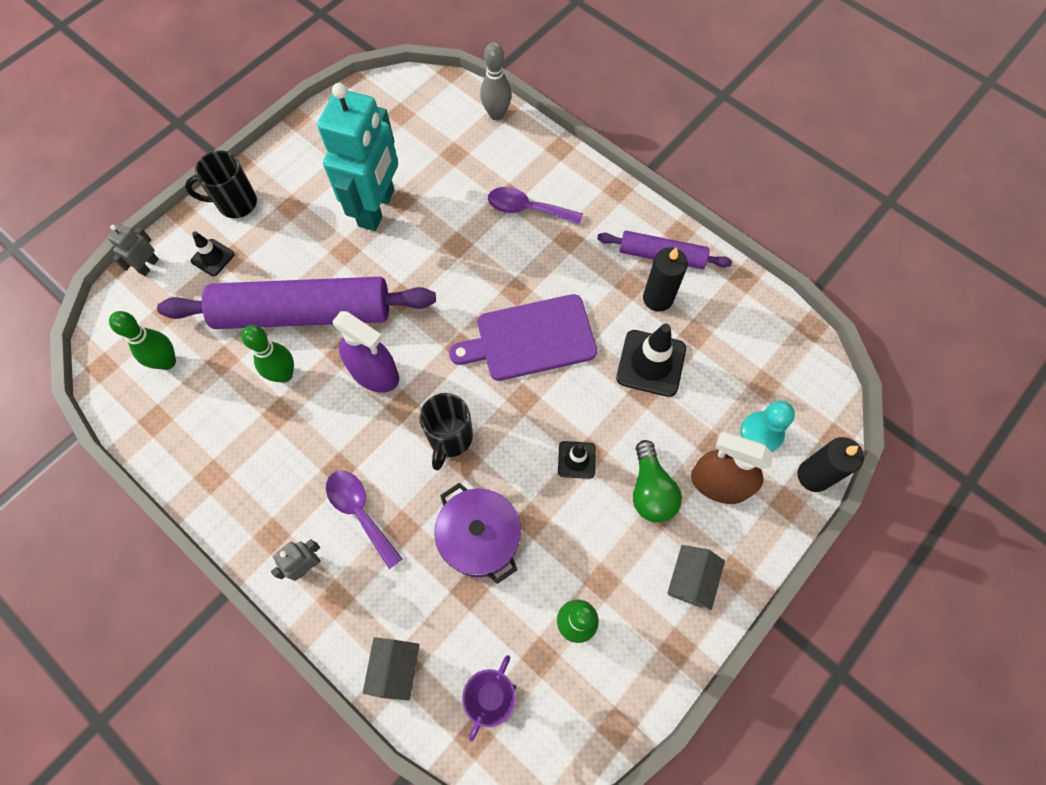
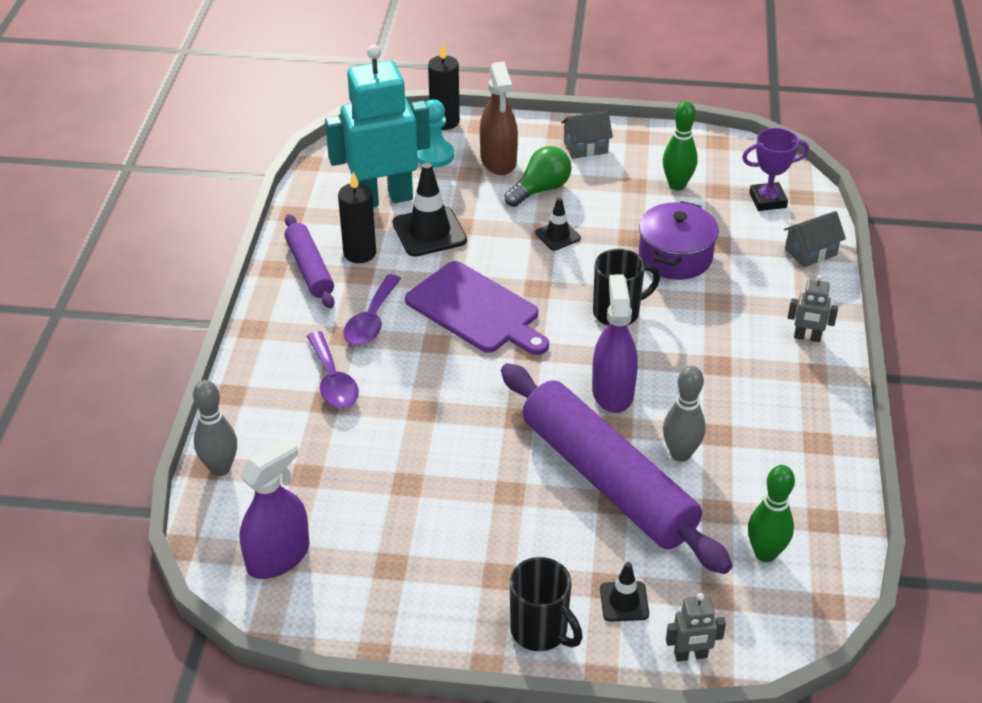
camera: 125 degrees left, 25 degrees down
green bowling pin [241,325,294,383] -> grey bowling pin [663,366,706,462]
turquoise robot [317,83,398,231] -> turquoise robot moved to [325,45,430,207]
purple spoon [326,471,402,569] -> purple spoon moved to [343,274,401,346]
none -> purple spray bottle [240,438,309,579]

